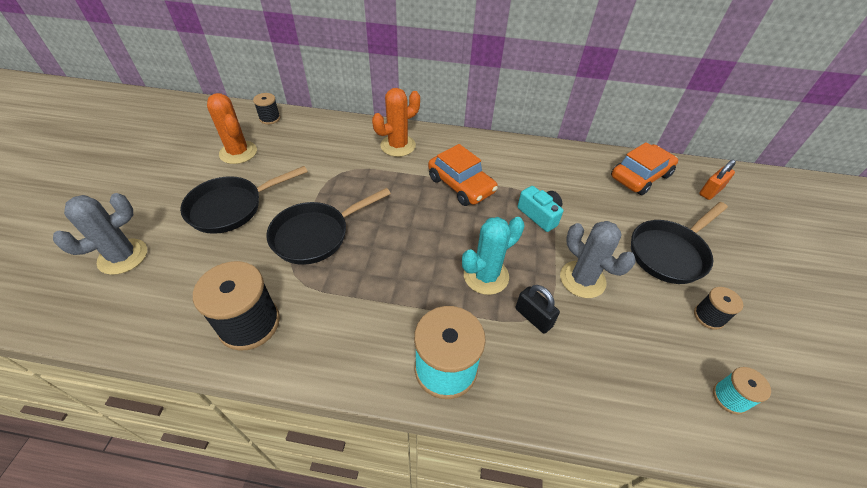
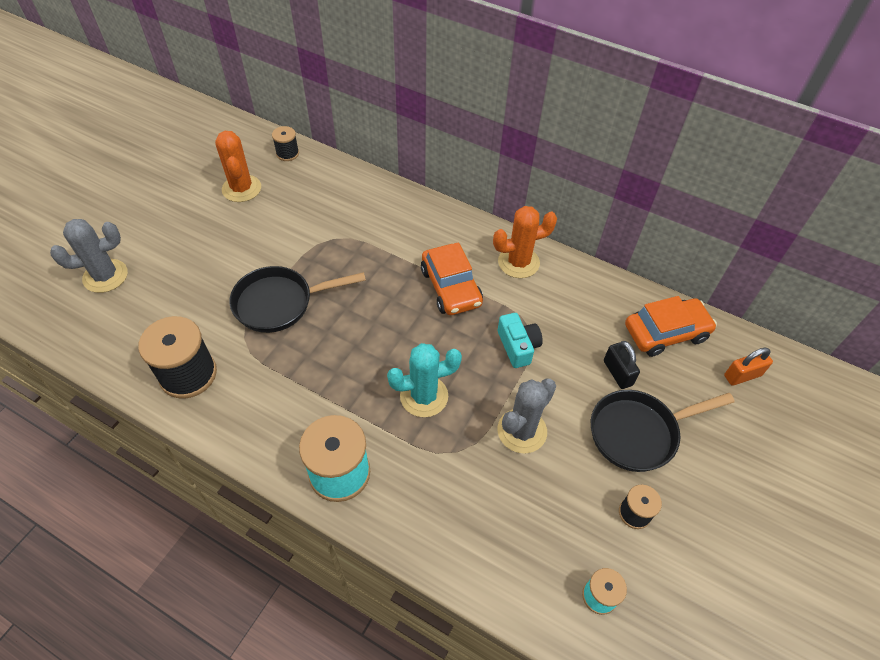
camera: 20 degrees right, 5 degrees up
black pan [180,166,308,234] -> none
orange cactus [372,88,420,157] -> orange cactus moved to [493,206,557,278]
black padlock [515,285,560,333] -> black padlock moved to [604,341,640,389]
grey cactus [560,221,636,298] -> grey cactus turned 60 degrees clockwise [497,379,556,454]

